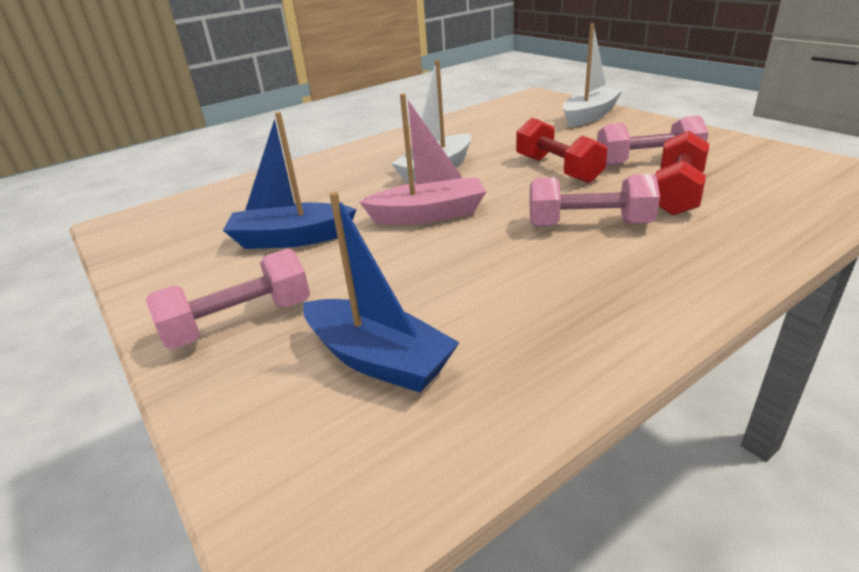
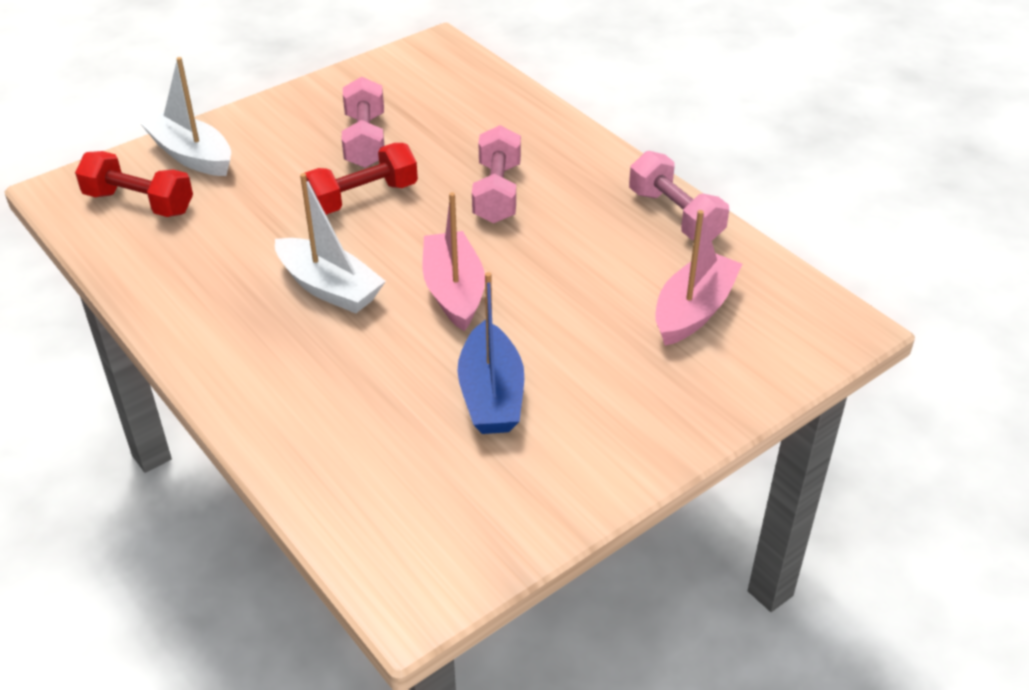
camera: 95 degrees left, 10 degrees up
pink dumbbell [146,248,310,349] -> pink dumbbell moved to [629,151,729,241]
blue boat [303,192,460,393] -> pink boat [655,210,742,346]
red dumbbell [655,131,709,216] -> red dumbbell moved to [75,151,193,217]

